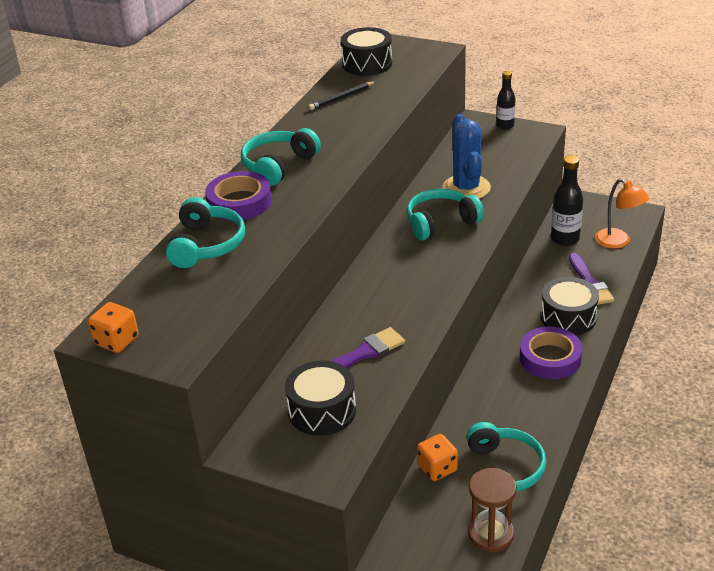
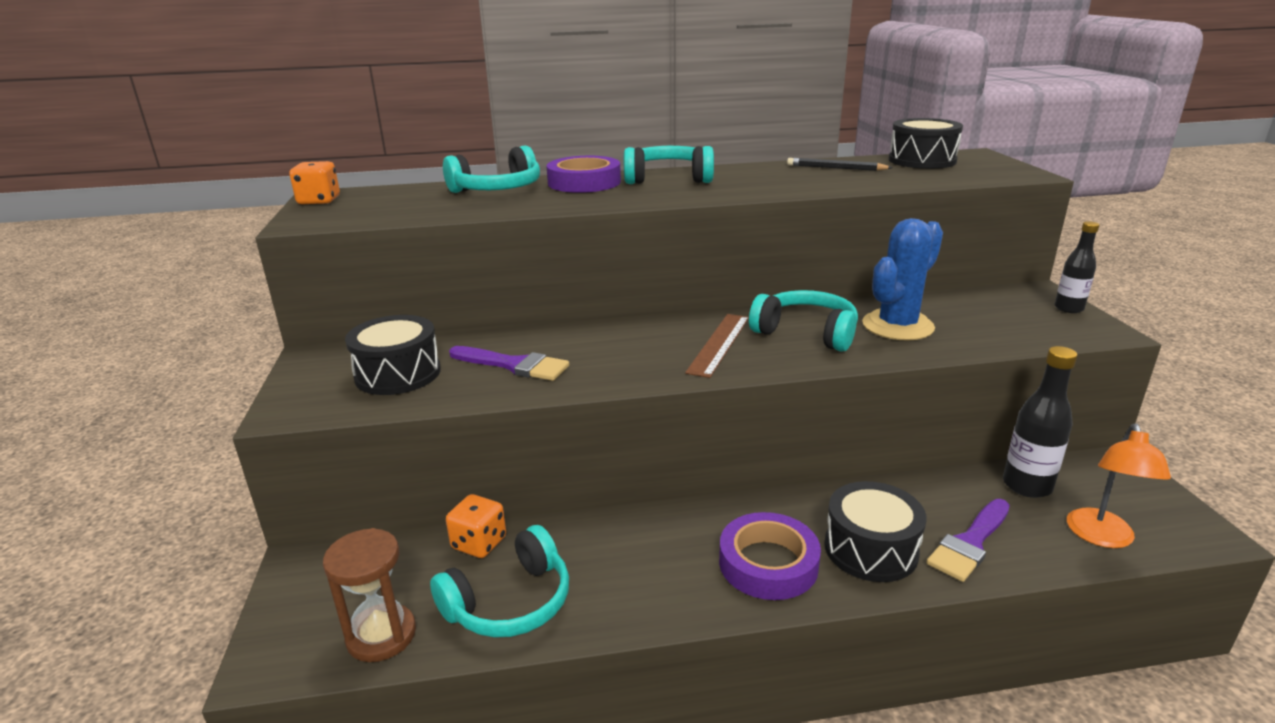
camera: 55 degrees right, 10 degrees down
none -> brown ruler [685,314,749,378]

